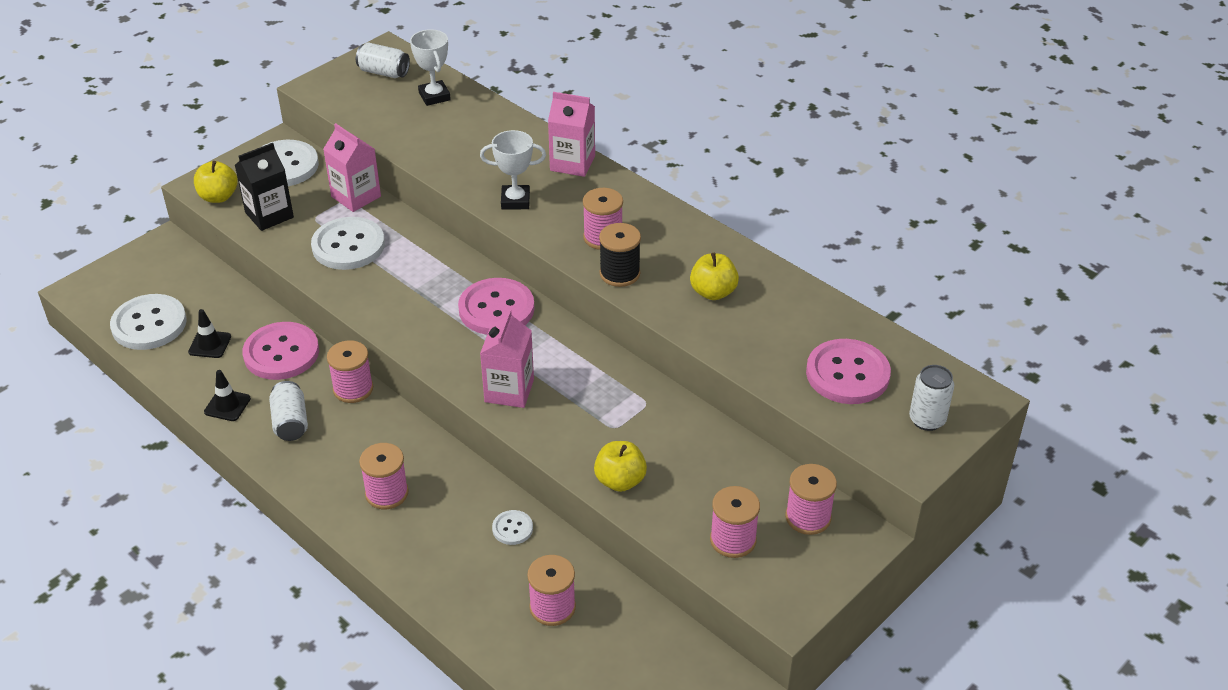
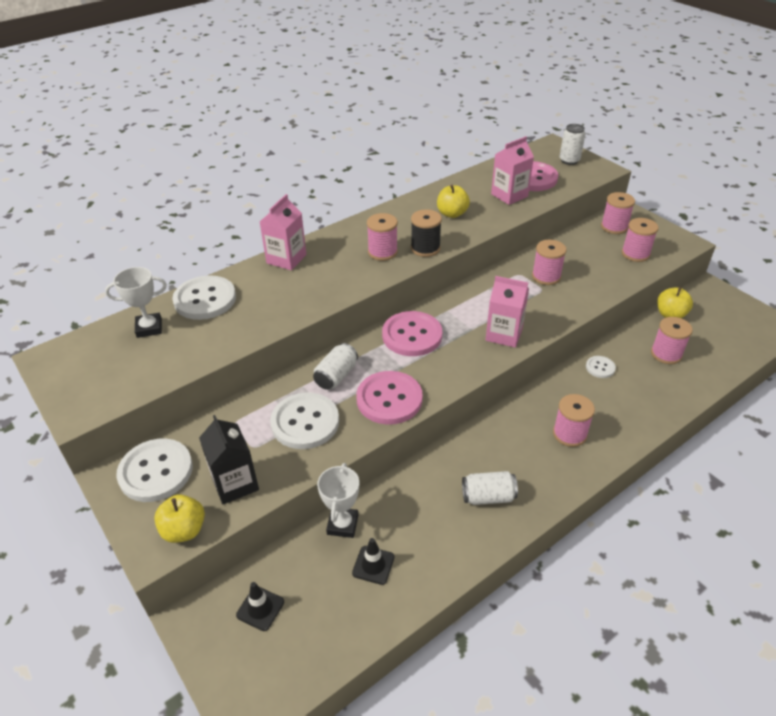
camera: 80 degrees left, 0 degrees up
white button [110,294,187,350] -> white button moved to [172,275,236,320]
black traffic cone [204,370,251,421] -> black traffic cone moved to [236,582,284,631]
pink button [242,322,319,380] -> pink button moved to [356,371,423,425]
pink carton [323,123,381,212] -> pink carton moved to [491,136,534,205]
pink spool [327,340,373,403] -> pink spool moved to [532,240,567,285]
white can [356,42,410,78] -> white can moved to [313,343,358,390]
white trophy [480,130,546,210] -> white trophy moved to [317,463,359,538]
yellow apple [594,441,647,492] -> yellow apple moved to [657,287,693,318]

